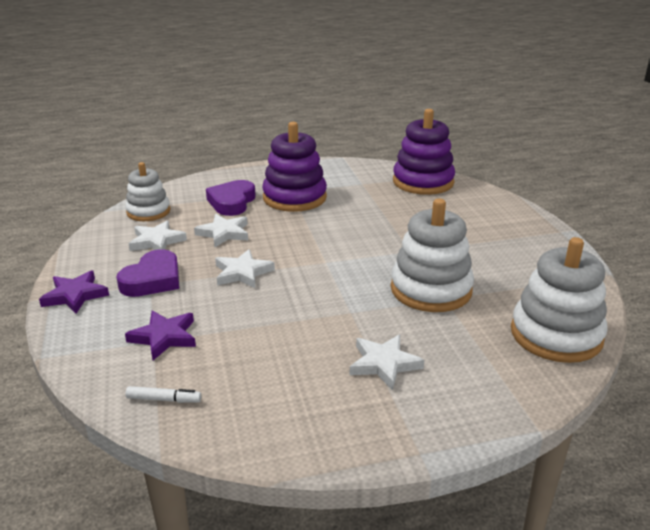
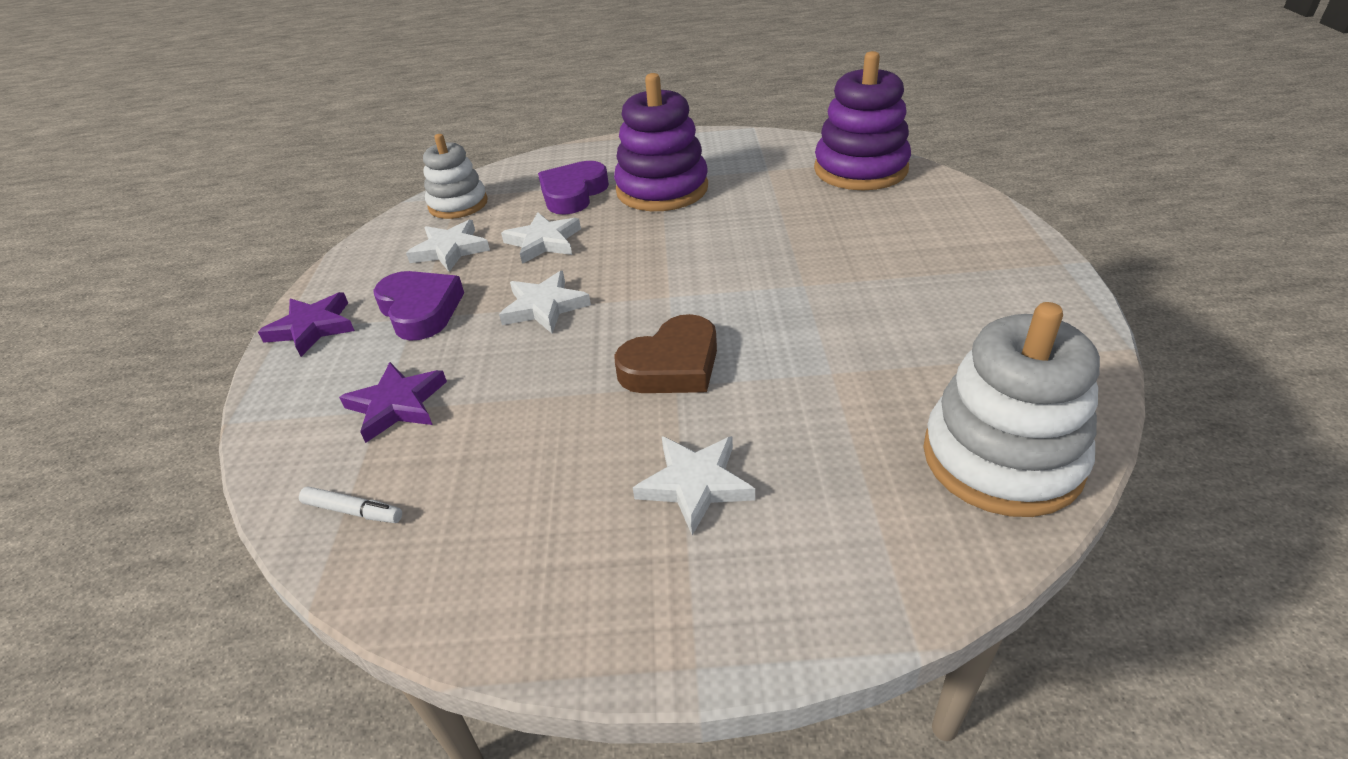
camera: 15 degrees right, 10 degrees up
purple heart [116,249,179,297] -> purple heart turned 75 degrees counterclockwise [373,271,464,341]
white stacking toy [391,199,474,312] -> none
none -> brown heart [614,314,717,393]

